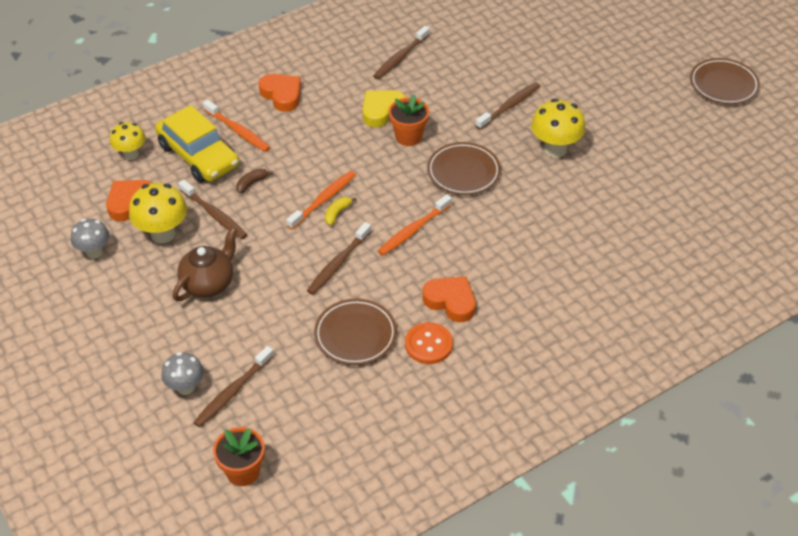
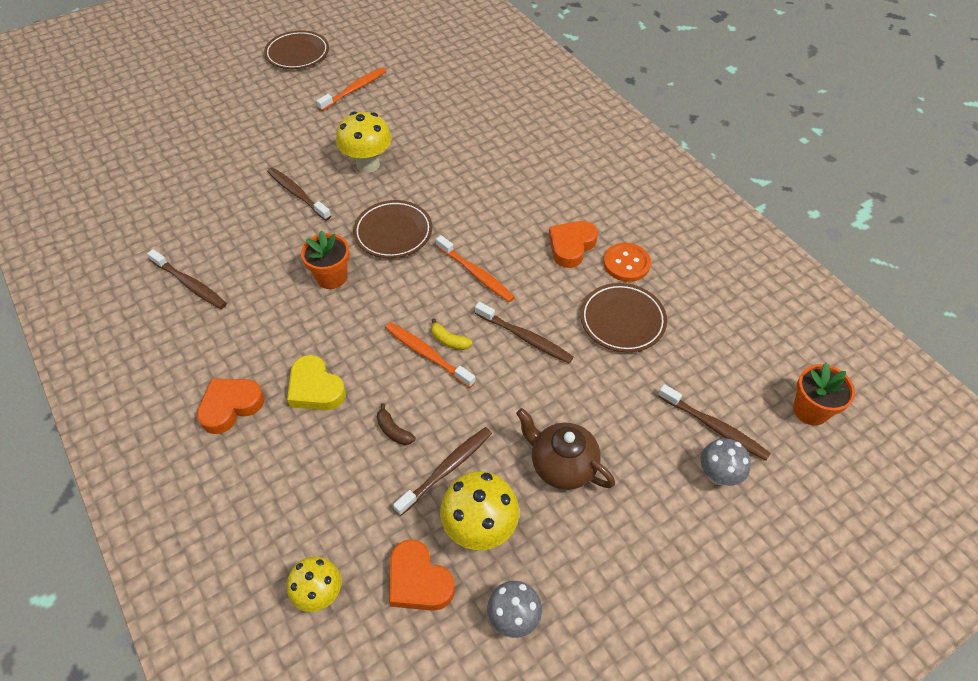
camera: 90 degrees left, 5 degrees up
yellow car [155,105,239,183] -> none
orange toothbrush [203,100,270,152] -> orange toothbrush moved to [316,67,386,111]
yellow heart [363,90,406,128] -> yellow heart moved to [287,355,346,410]

